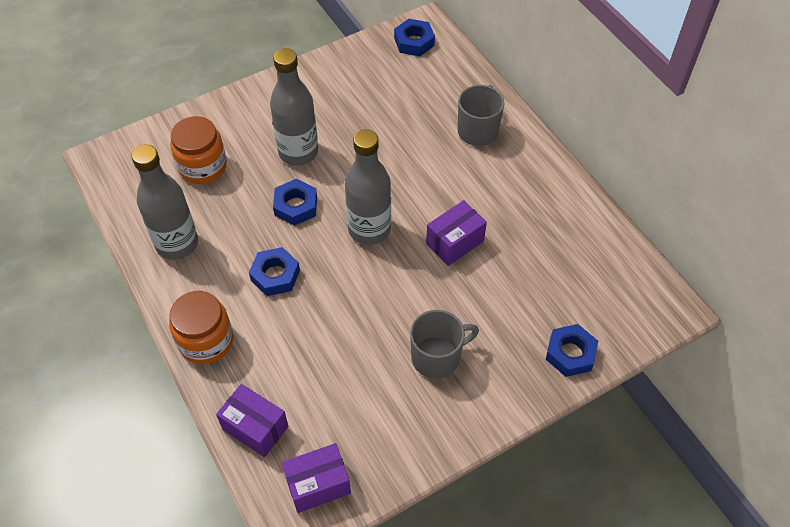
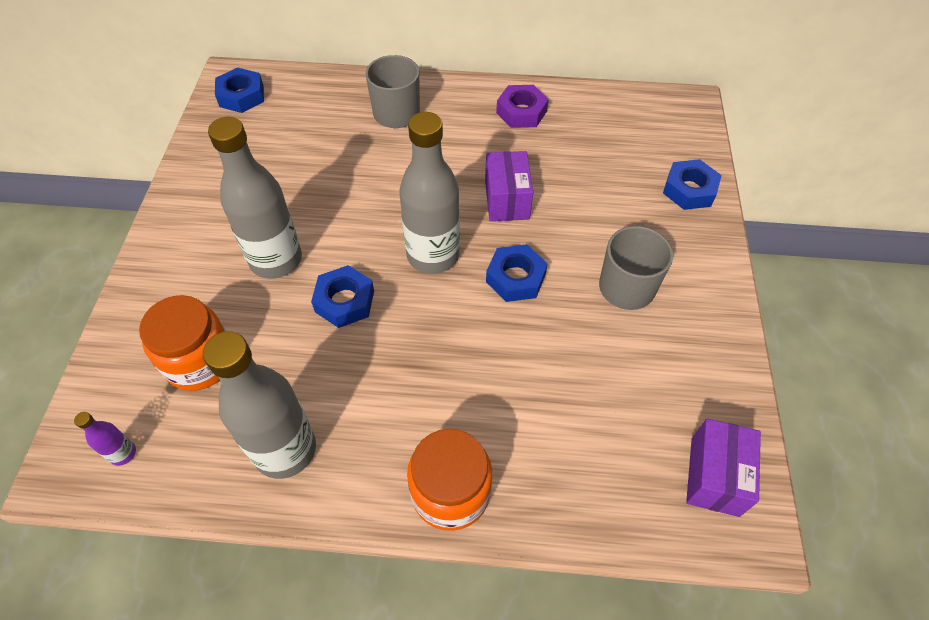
camera: 55 degrees left, 0 degrees up
purple box [216,384,288,457] -> none
blue nut [249,247,300,296] -> blue nut moved to [486,244,548,302]
none -> purple bottle [74,412,136,466]
none -> purple nut [496,85,549,128]

